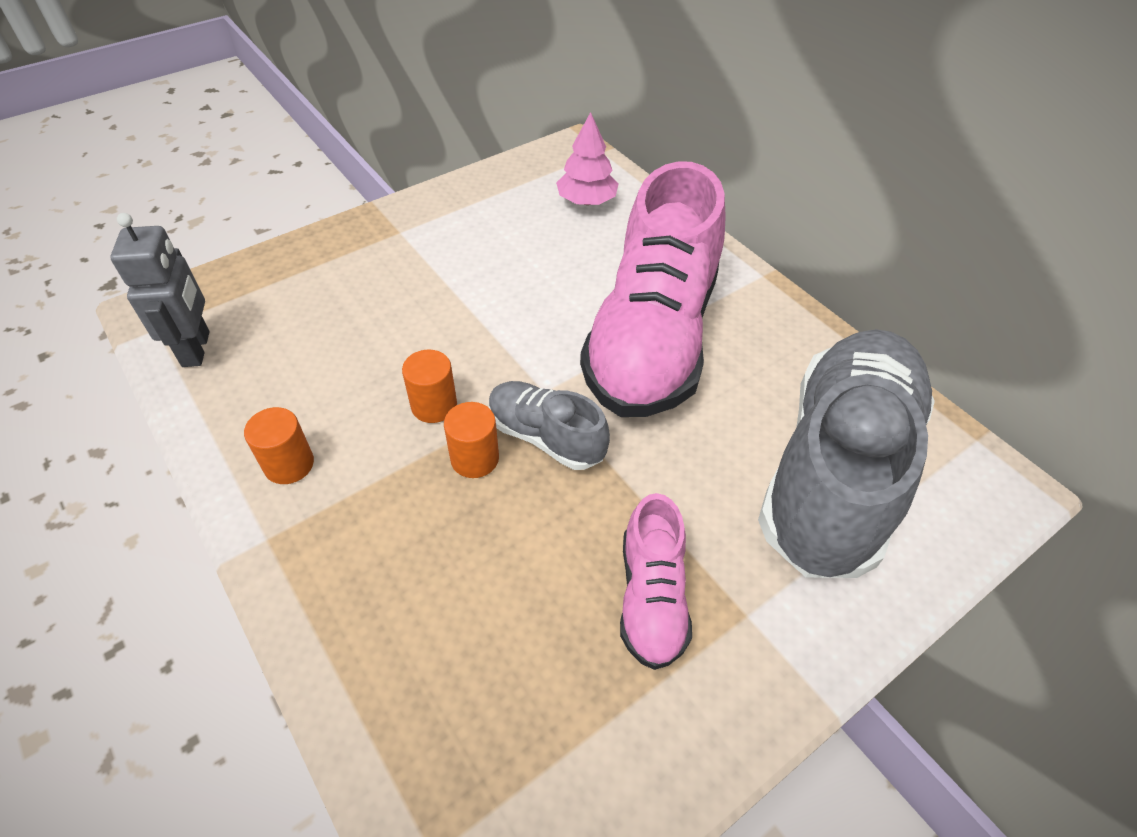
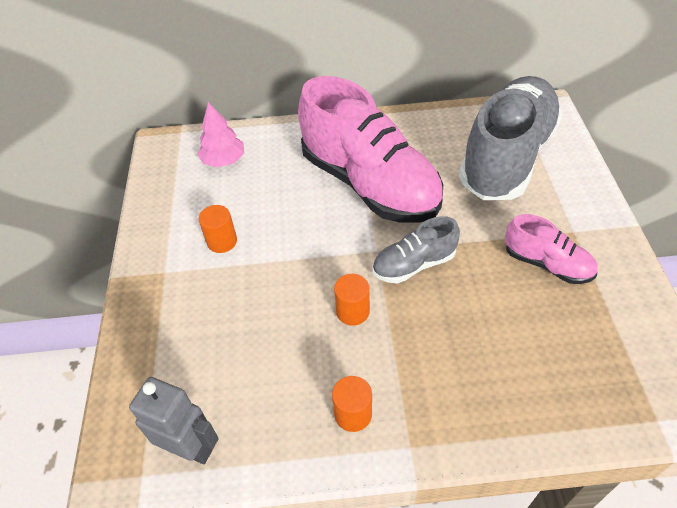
camera: 55 degrees left, 0 degrees up
orange cylinder [444,402,499,478] -> orange cylinder moved to [199,205,237,253]
grey shoe [758,329,935,578] -> grey shoe turned 60 degrees clockwise [459,76,563,200]

